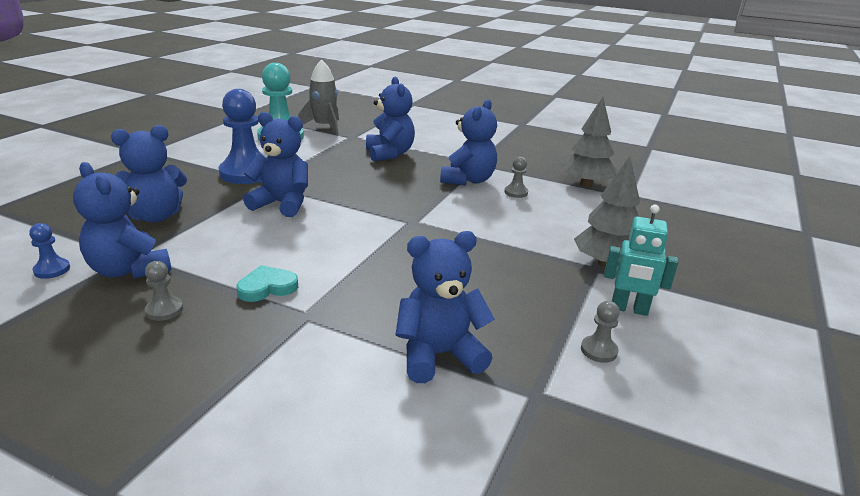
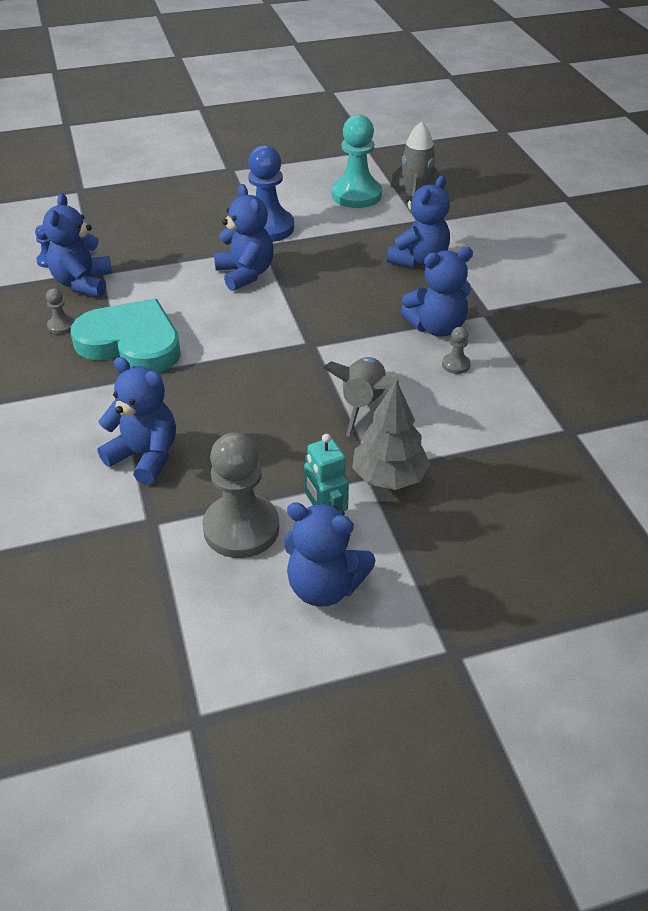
camera: 50 degrees right, 15 degrees up
blue teddy bear [111,125,187,222] -> blue teddy bear moved to [284,502,376,607]
turquoise heart [236,265,298,302] -> turquoise heart [71,299,181,373], size x2.25
grey tree [562,97,617,187] -> none
grey pawn [581,301,620,363] -> grey pawn [202,432,279,558], size x2.26
none -> grey rocket [323,357,399,436]

